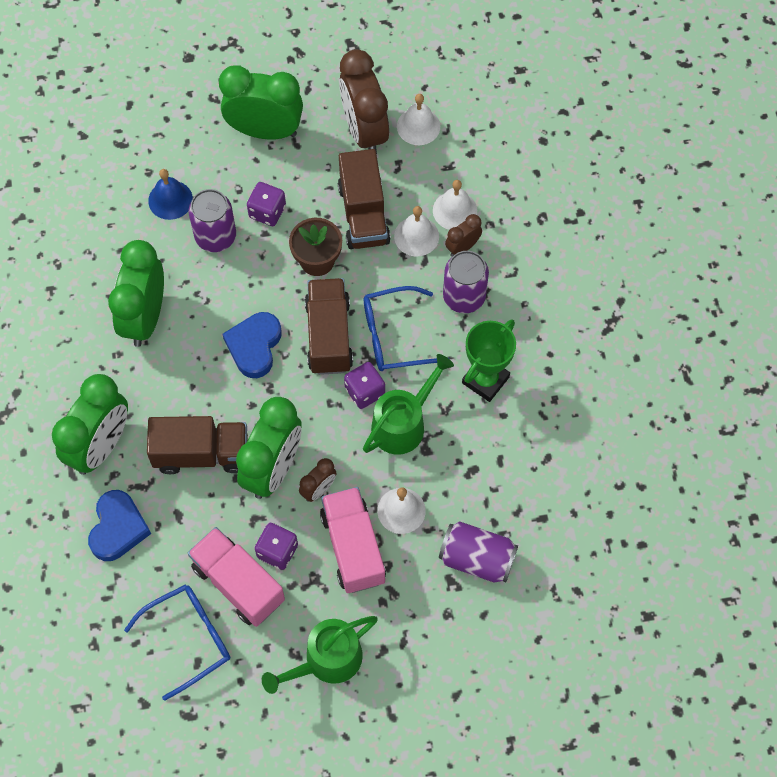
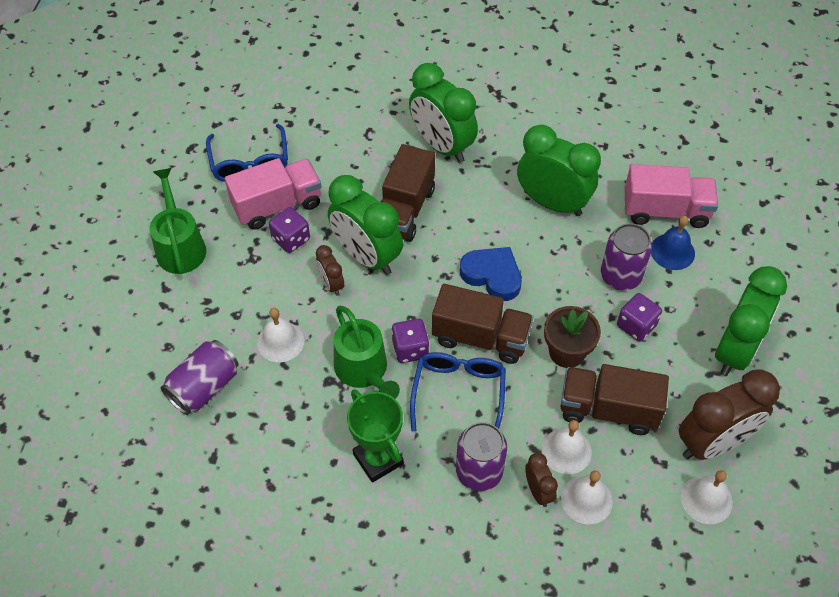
camera: 110 degrees right, 10 degrees down
blue heart [88,490,151,561] -> none
pink truck [320,487,386,593] -> pink truck moved to [625,164,718,228]
brown clock [339,49,389,155] -> brown clock turned 150 degrees clockwise [679,369,780,460]

